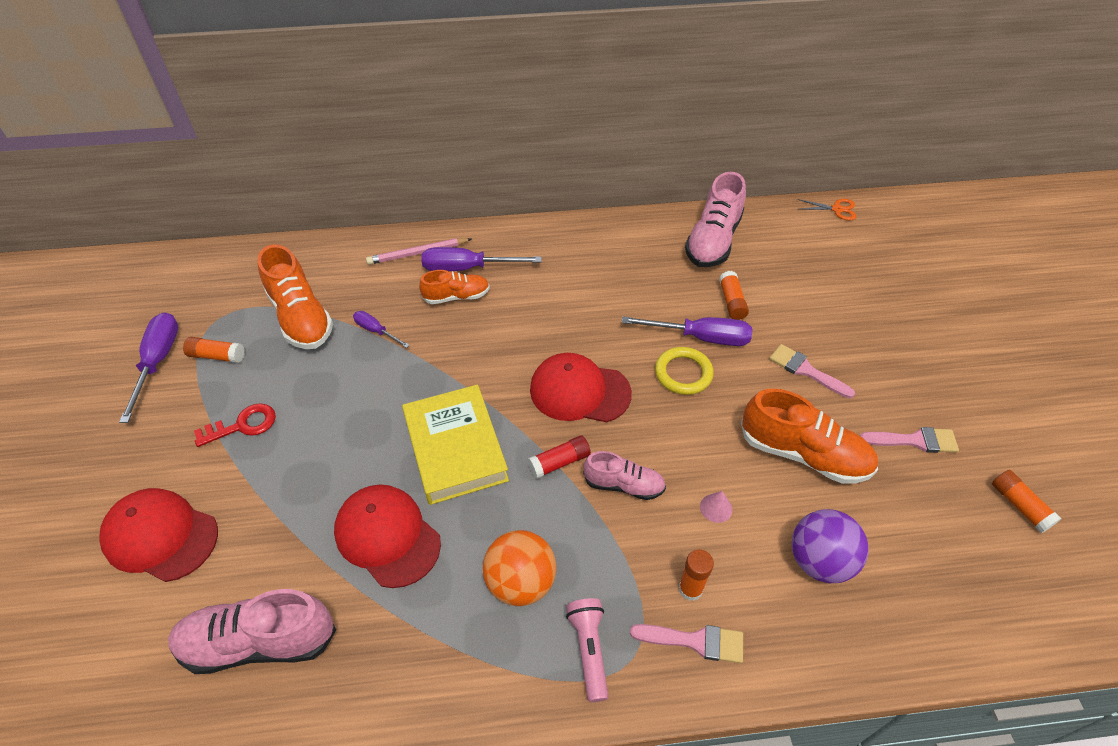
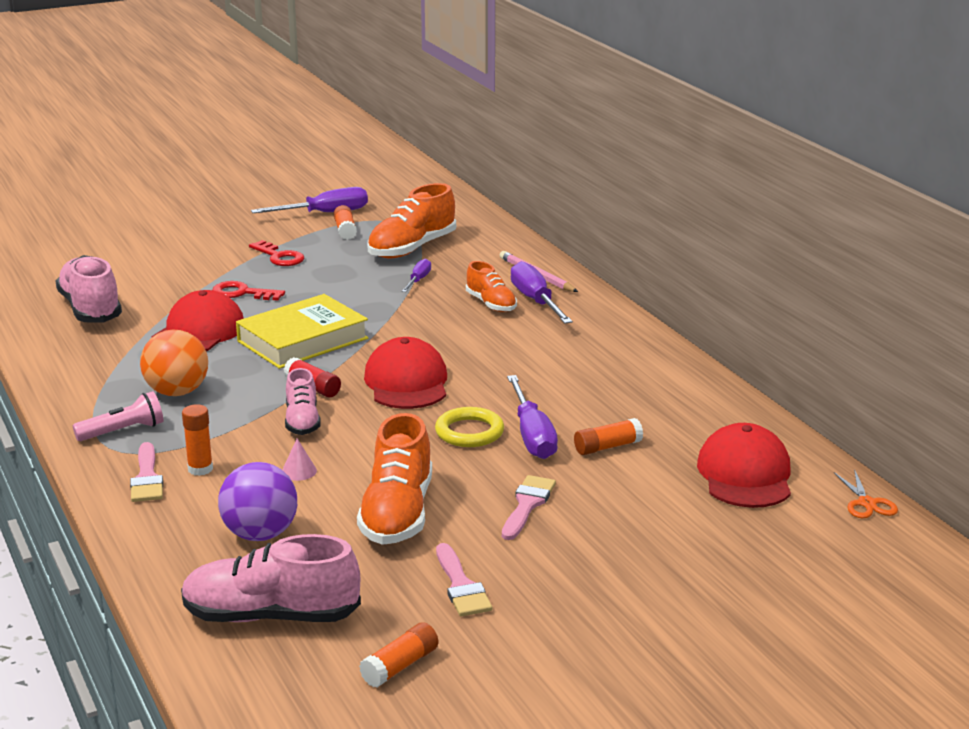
camera: 70 degrees right, 25 degrees down
red cap [99,488,218,582] -> red cap moved to [697,423,791,508]
pink shoe [685,172,746,267] -> pink shoe moved to [181,534,361,622]
none -> red key [212,281,285,301]

